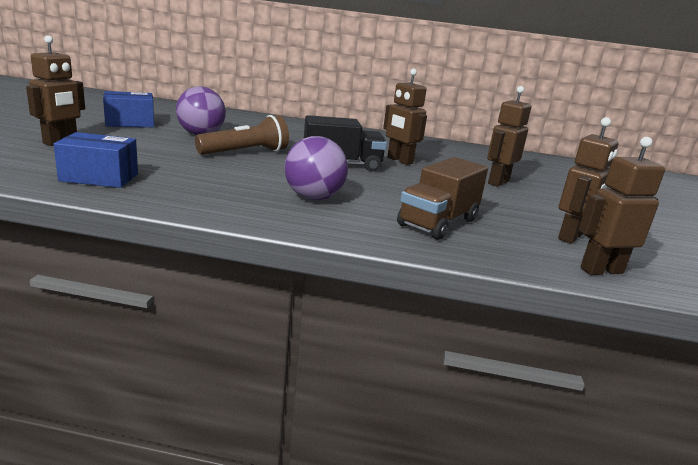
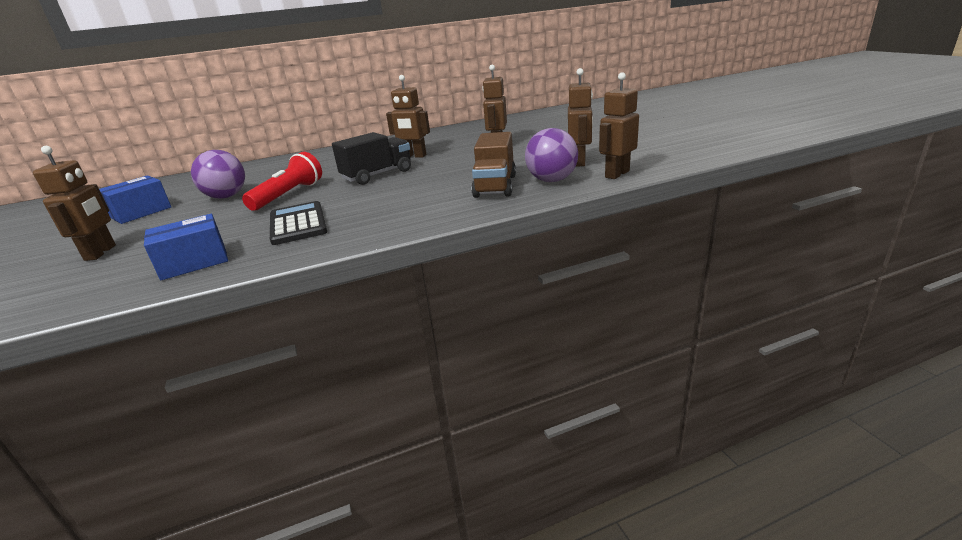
camera: 25 degrees left, 5 degrees up
brown flashlight [195,115,289,155] -> red flashlight [242,152,322,211]
purple ball [284,136,348,200] -> purple ball moved to [525,128,578,182]
none -> black calculator [270,201,327,245]

